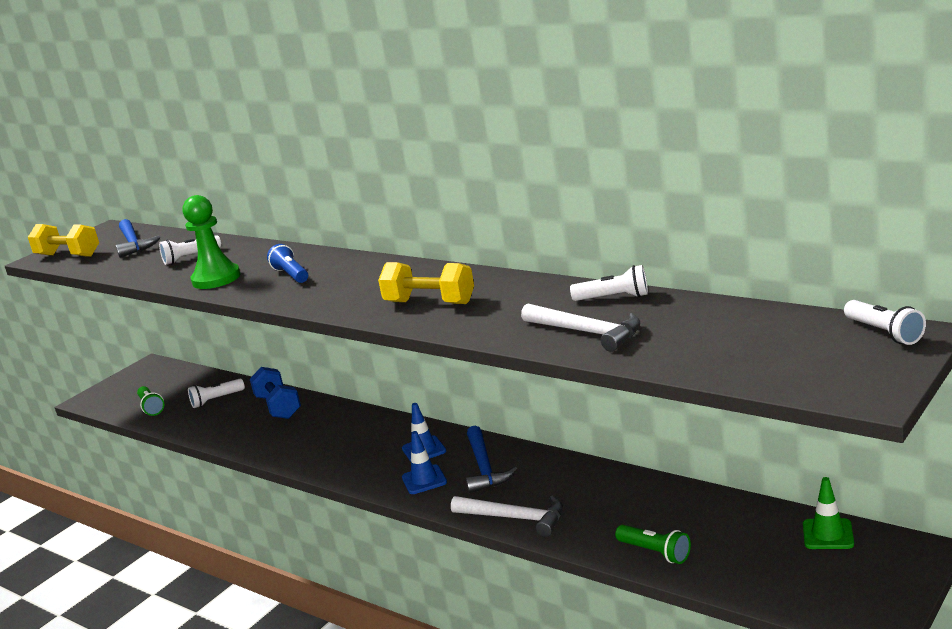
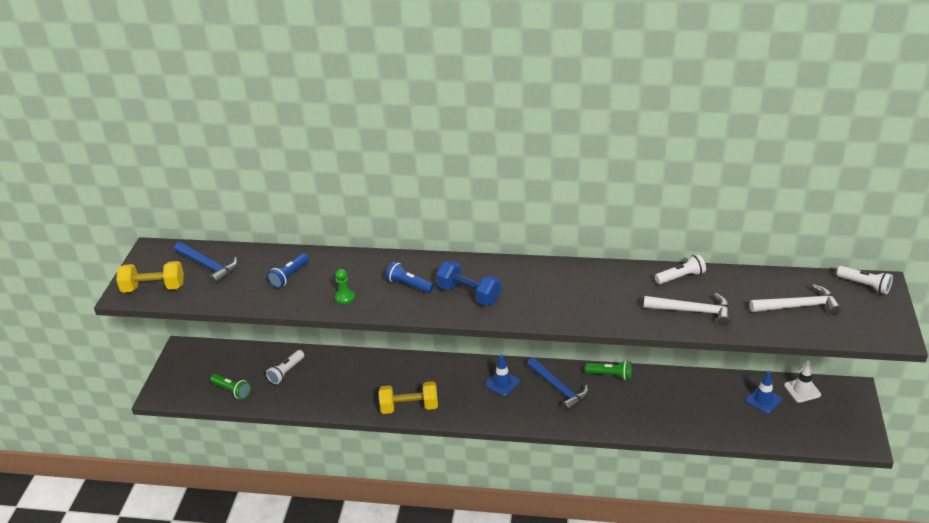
camera: 30 degrees left, 15 degrees up
white flashlight [159,235,221,265] -> blue flashlight [267,253,309,288]
green pawn [183,195,240,289] -> green pawn [335,269,355,304], size x0.51
blue dumbbell [250,367,301,419] -> blue dumbbell moved to [436,261,501,305]
yellow dumbbell [378,262,474,304] -> yellow dumbbell moved to [379,381,438,414]
blue traffic cone [402,431,447,494] -> blue traffic cone moved to [745,371,782,414]
white hammer [451,495,563,537] -> white hammer moved to [750,284,842,315]
green flashlight [615,525,691,564] -> green flashlight moved to [585,361,632,380]
green traffic cone [803,477,854,549] -> white traffic cone [784,361,821,403]

